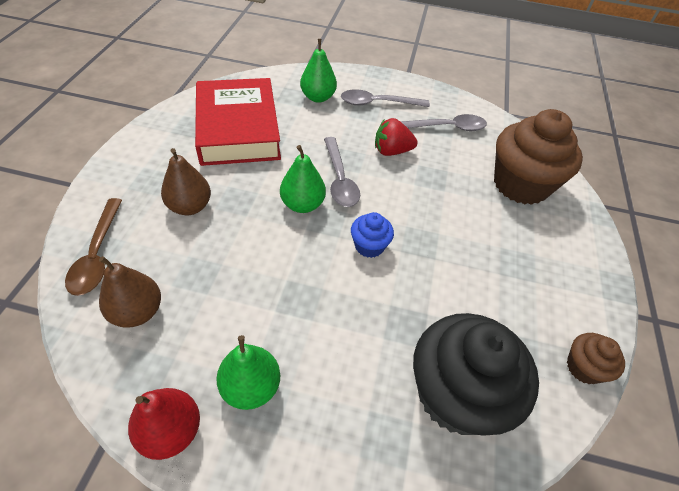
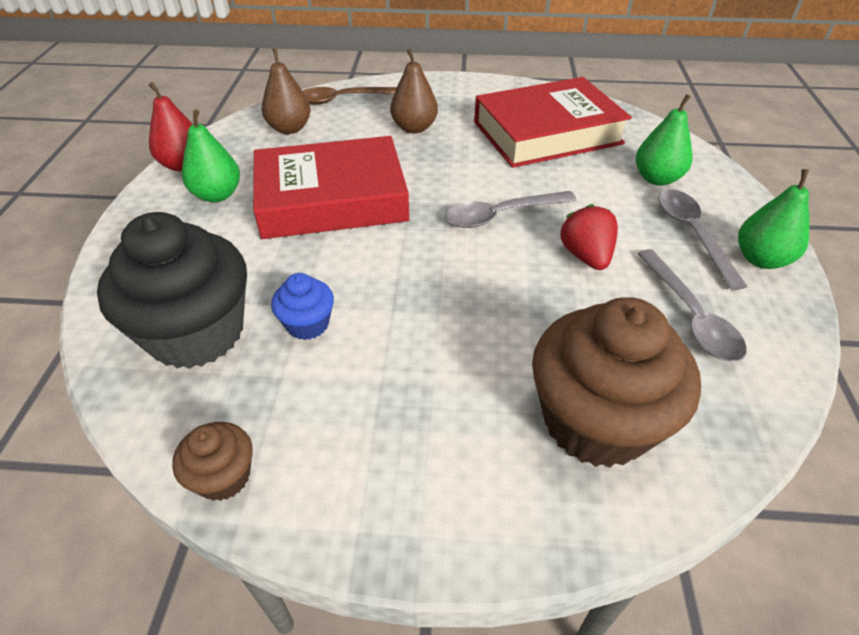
camera: 85 degrees right, 5 degrees down
green pear [280,145,326,213] -> green pear moved to [738,169,810,269]
blue cupcake [351,212,394,258] -> blue cupcake moved to [271,273,334,340]
none -> red book [253,136,409,239]

